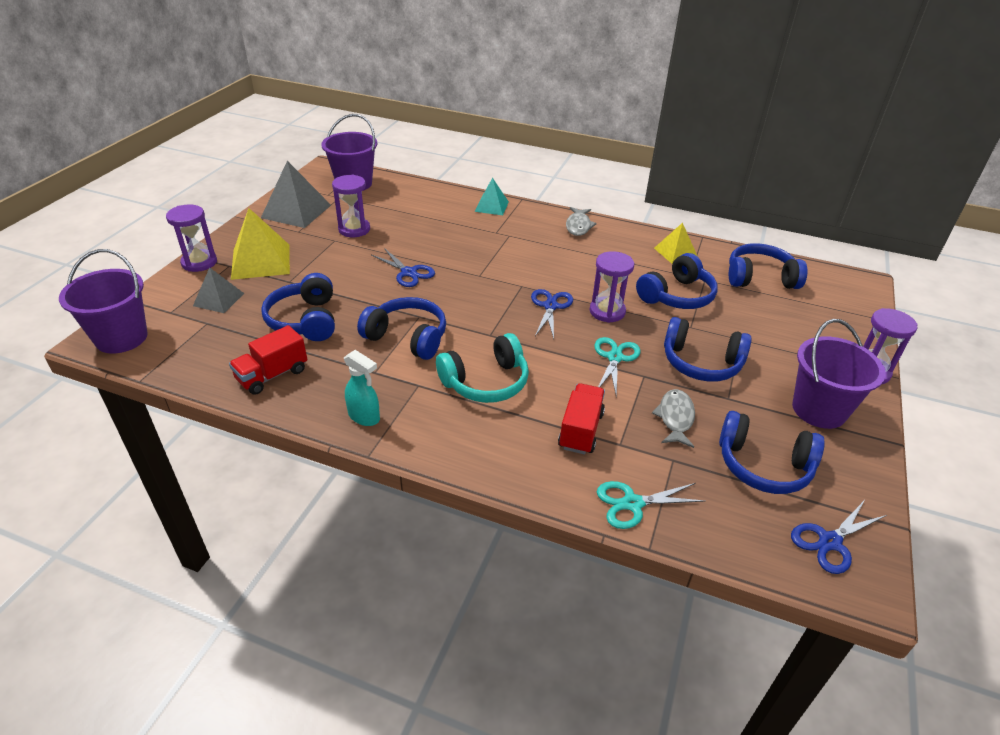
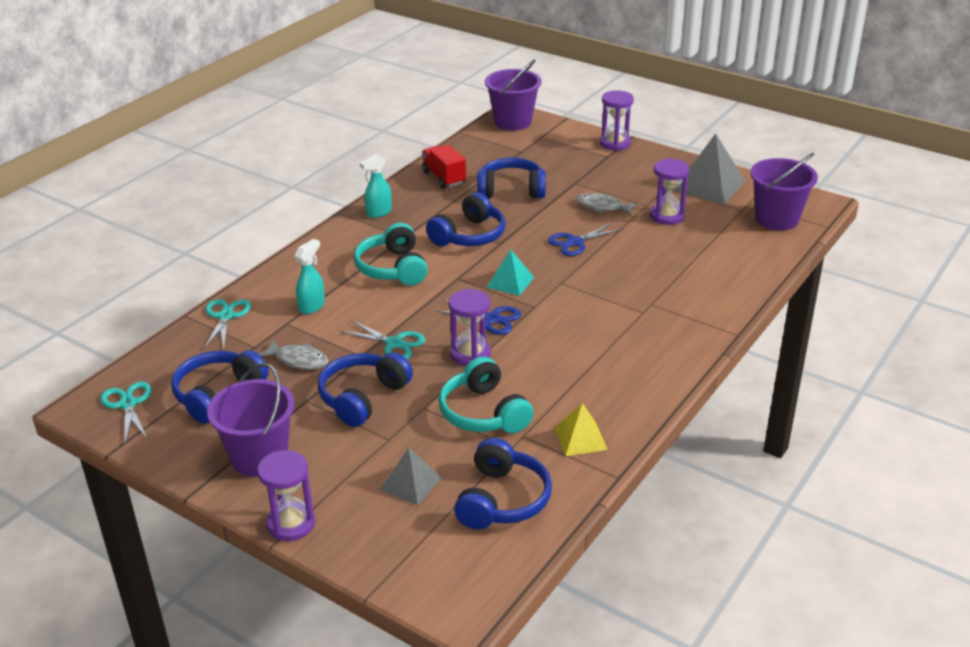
camera: 105 degrees right, 5 degrees down
grey pyramid [193,267,244,313] -> grey pyramid moved to [380,447,442,505]
yellow pyramid [231,208,290,280] -> none
turquoise pyramid [474,178,509,215] -> turquoise pyramid moved to [487,249,534,296]
red truck [558,383,605,454] -> turquoise spray bottle [295,239,325,314]
grey fish [566,207,597,236] -> grey fish moved to [576,193,638,216]
blue headphones [636,253,718,309] -> turquoise headphones [439,357,534,433]
blue scissors [791,501,887,574] -> turquoise scissors [100,381,152,443]

